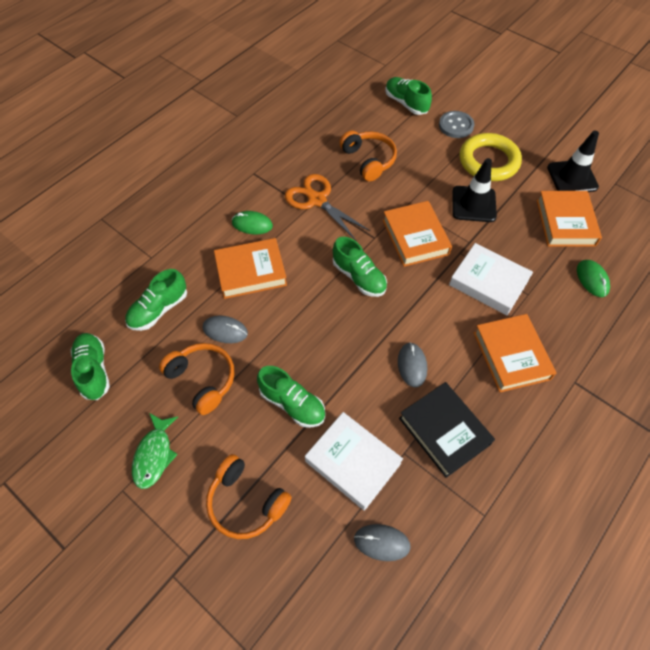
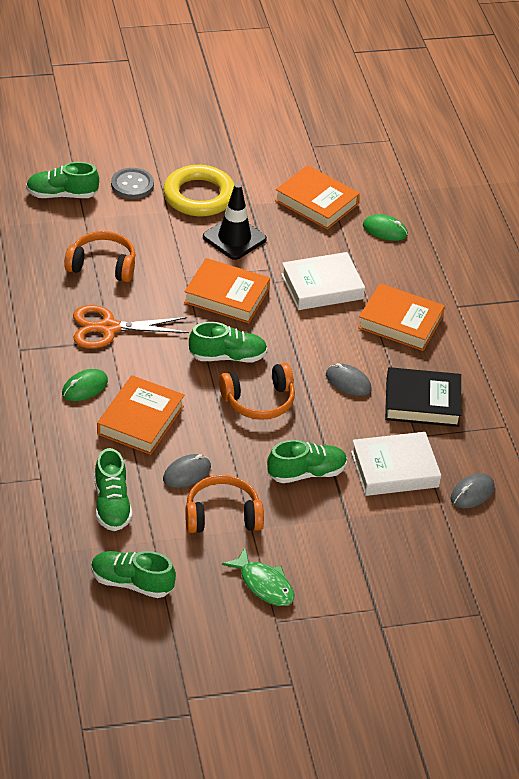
camera: 55 degrees left, 15 degrees down
orange headphones [206,454,292,539] -> orange headphones moved to [219,363,295,420]
black traffic cone [547,131,599,192] -> none

